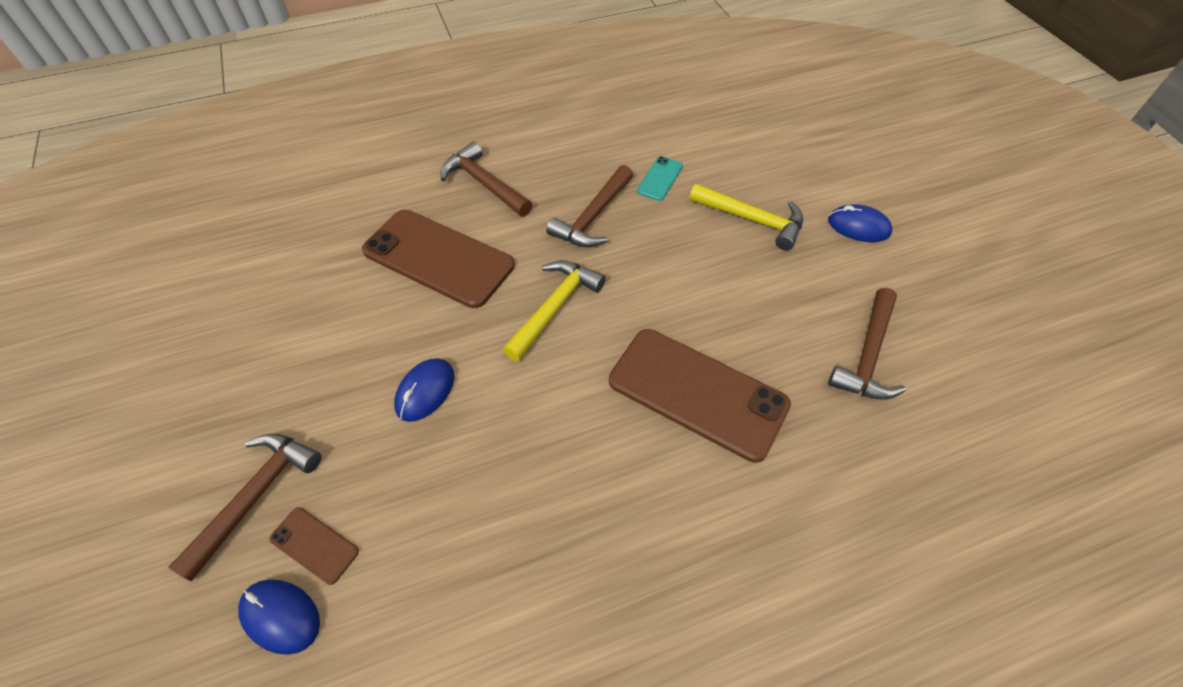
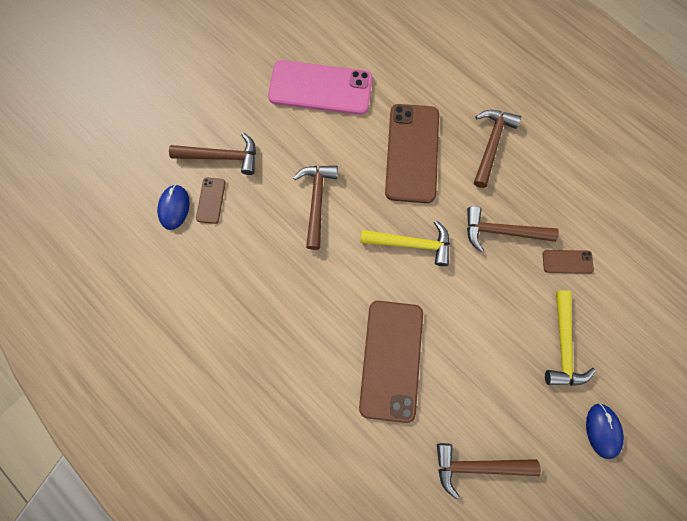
camera: 65 degrees right, 20 degrees up
blue mouse [394,358,454,422] -> brown hammer [293,166,338,250]
turquoise phone [637,156,683,201] -> brown phone [543,250,594,274]
none -> pink phone [268,60,372,115]

